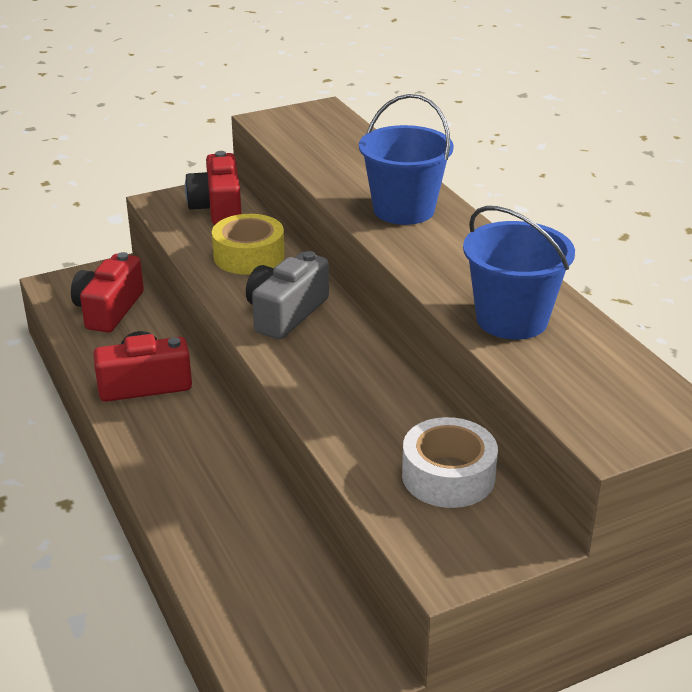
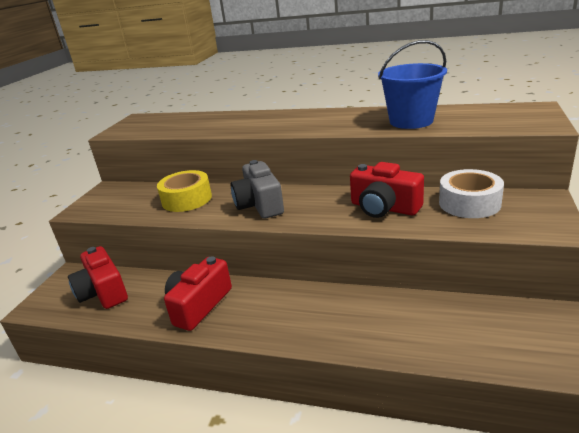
camera: 45 degrees left, 5 degrees down
red camera [185,151,242,225] -> red camera moved to [350,162,424,218]
blue bucket [359,94,454,225] -> none

